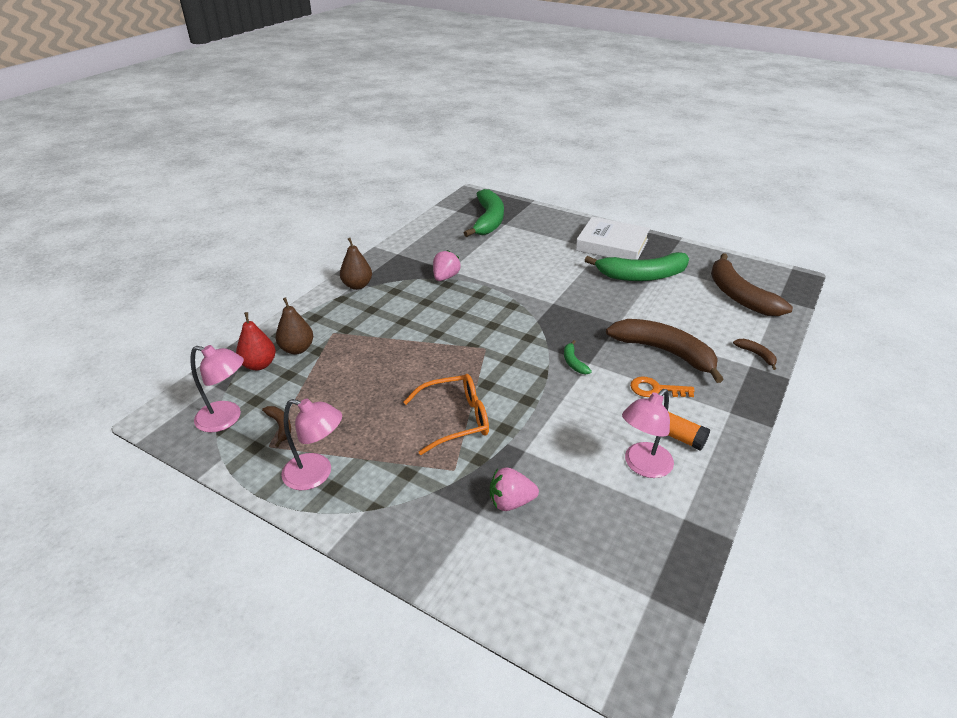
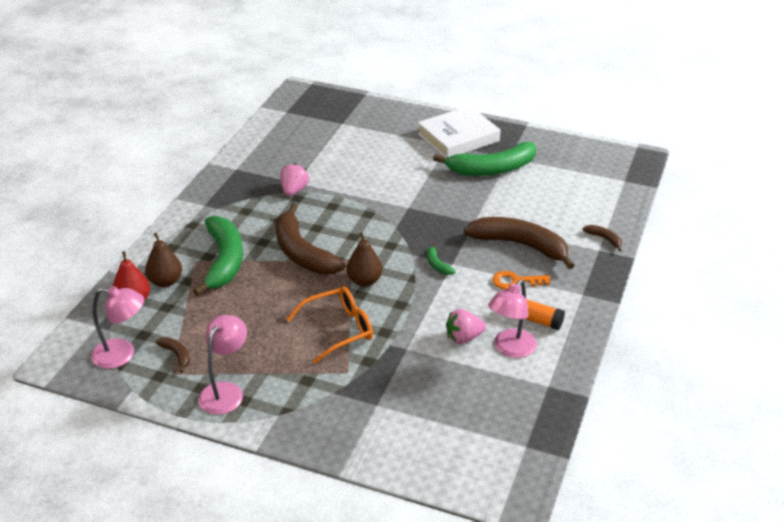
camera: 10 degrees left, 0 degrees up
pink lamp [281,398,342,490] -> pink lamp turned 75 degrees counterclockwise [198,315,247,414]
brown pear [340,238,372,290] -> brown pear moved to [346,232,383,287]
green banana [464,189,504,237] -> green banana moved to [193,216,243,296]
pink strawberry [490,467,539,511] -> pink strawberry moved to [446,309,486,344]
white book [576,217,650,260] -> white book turned 45 degrees counterclockwise [417,106,501,158]
brown banana [711,253,793,316] -> brown banana moved to [276,203,345,274]

